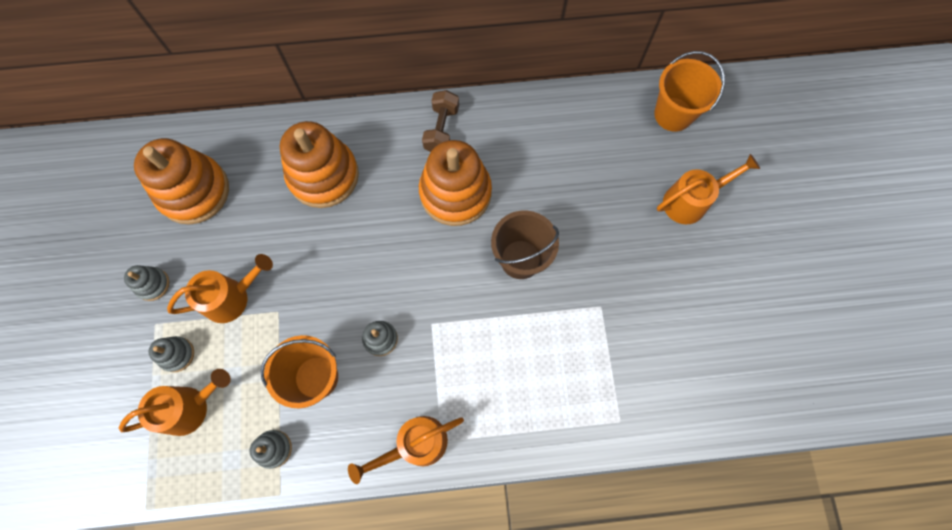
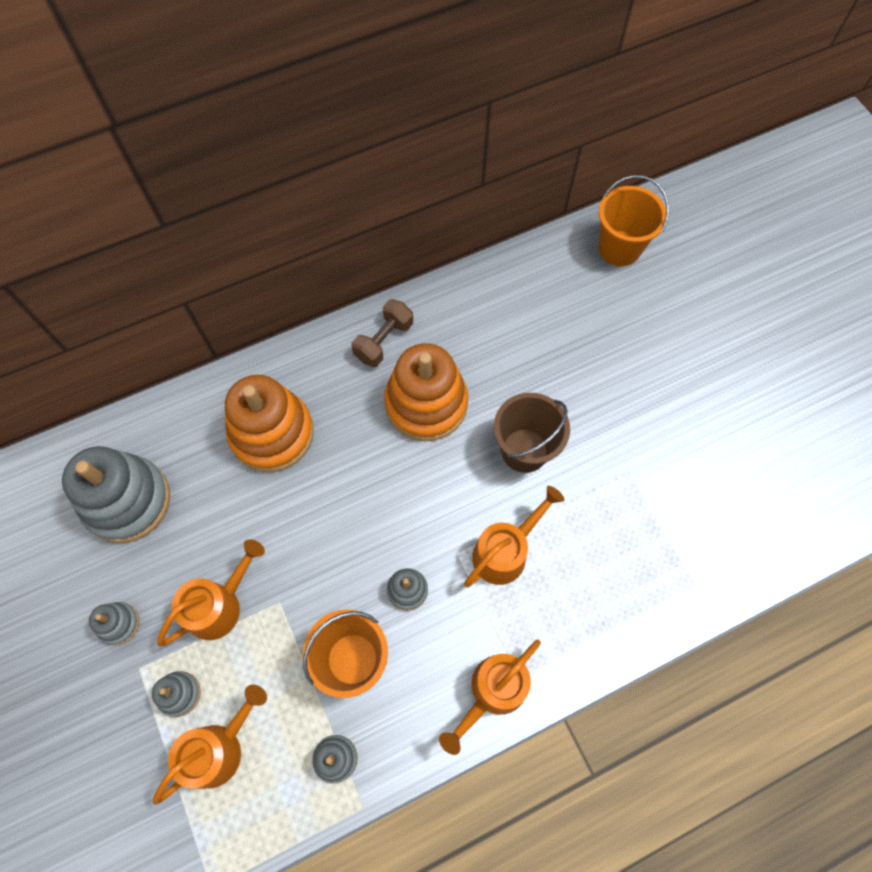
camera: 20 degrees left, 5 degrees down
orange stacking toy [134,138,229,225] -> grey stacking toy [62,446,170,543]
brown dumbbell [422,90,459,152] -> brown dumbbell turned 45 degrees clockwise [352,299,413,367]
orange watering can [657,154,760,224] -> orange watering can moved to [464,486,565,587]

